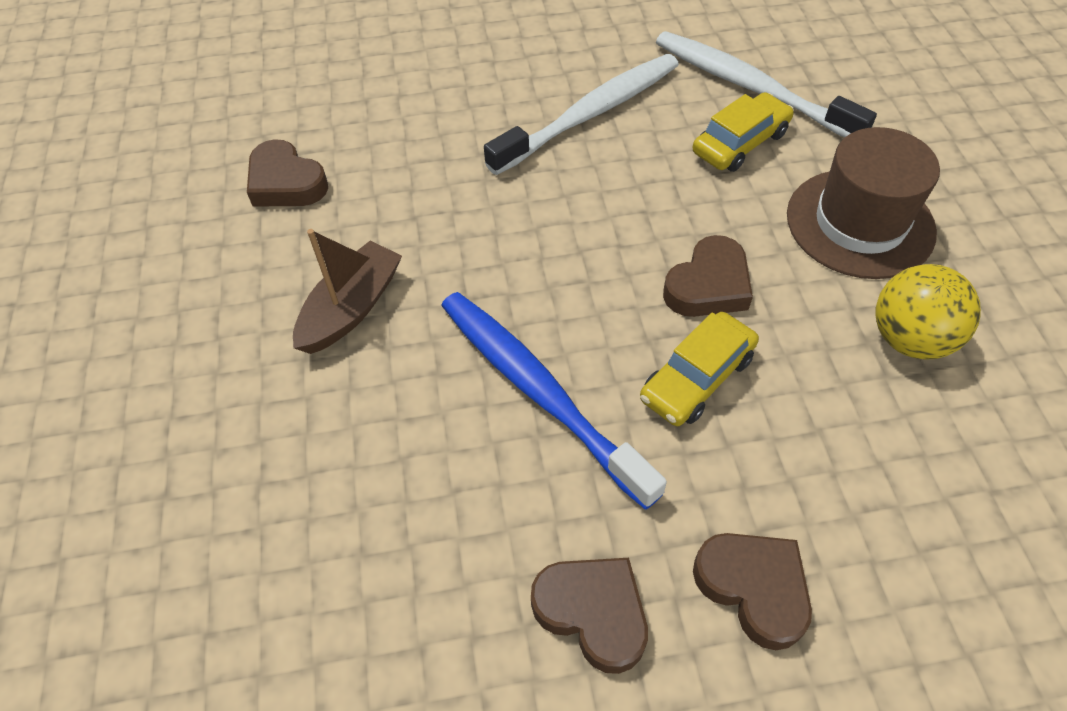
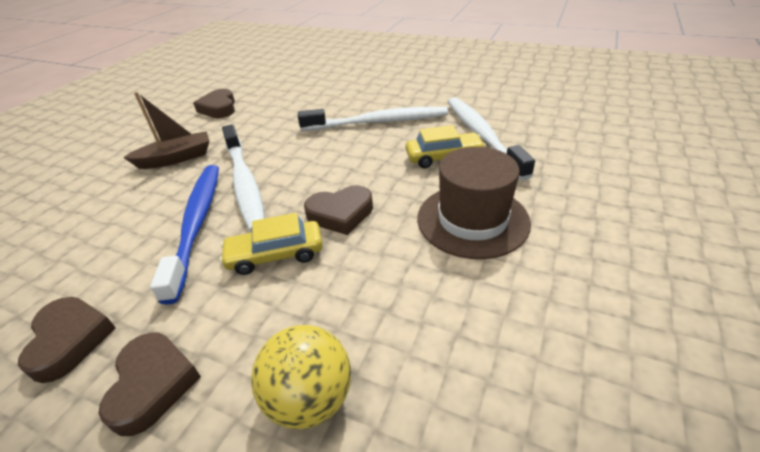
camera: 35 degrees right, 15 degrees down
yellow ball [876,264,981,360] -> yellow ball moved to [251,325,351,429]
none -> white toothbrush [222,124,265,233]

